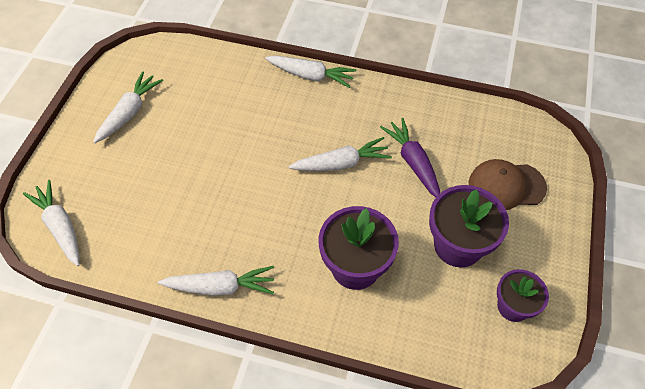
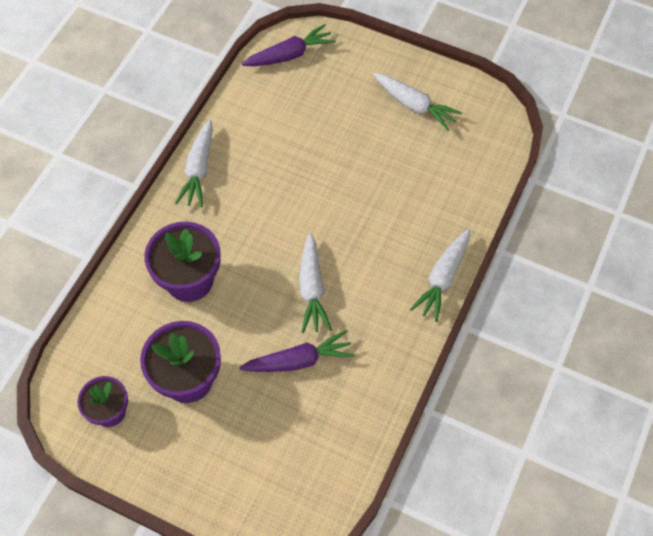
camera: 100 degrees right, 5 degrees up
white carrot [23,180,79,266] -> purple carrot [242,24,336,66]
brown cap [469,159,547,210] -> none

